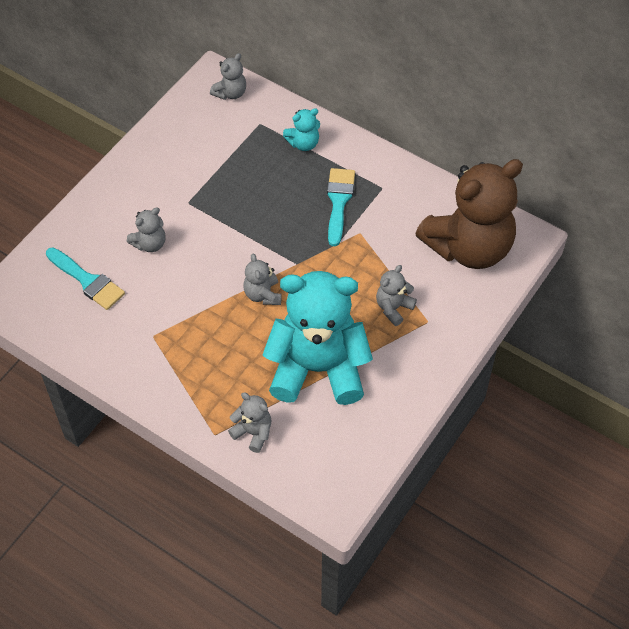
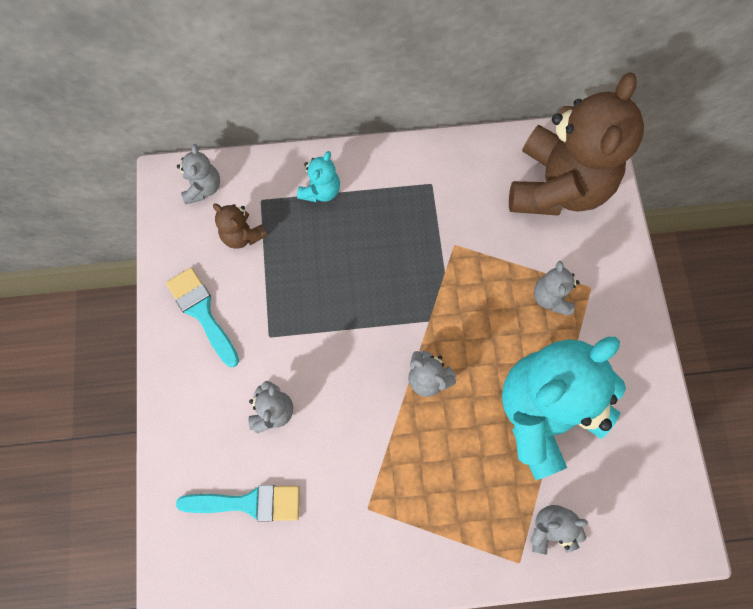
camera: 40 degrees left, 15 degrees up
turquoise brush [327,168,355,246] -> turquoise brush moved to [166,267,239,367]
none -> brown teddy bear [213,203,267,249]

